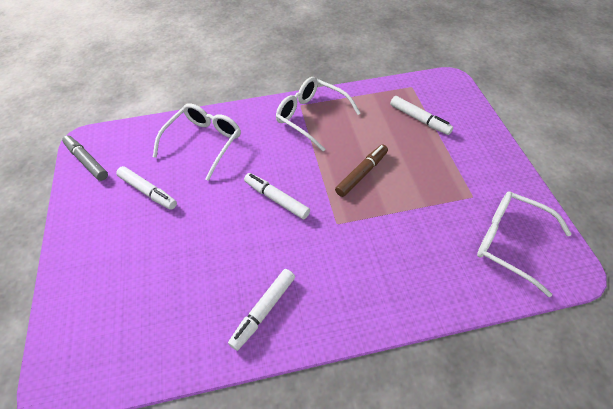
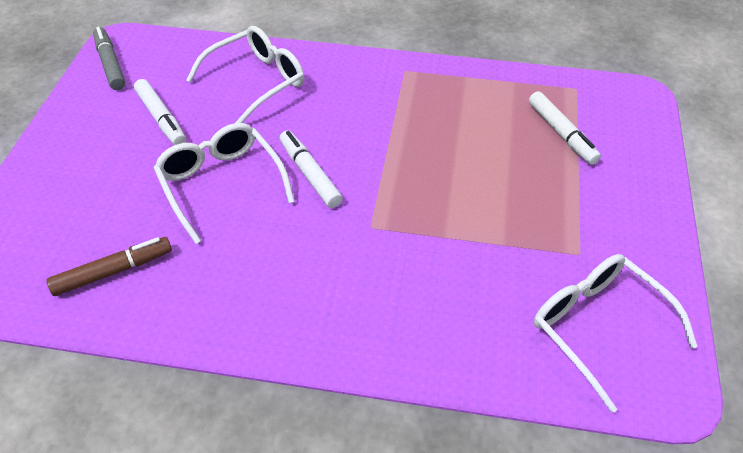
camera: 20 degrees right, 5 degrees down
white marker [228,269,295,351] -> none
white glasses [276,77,360,151] -> white glasses moved to [154,123,295,244]
brown marker [335,144,388,197] -> brown marker moved to [46,237,172,296]

